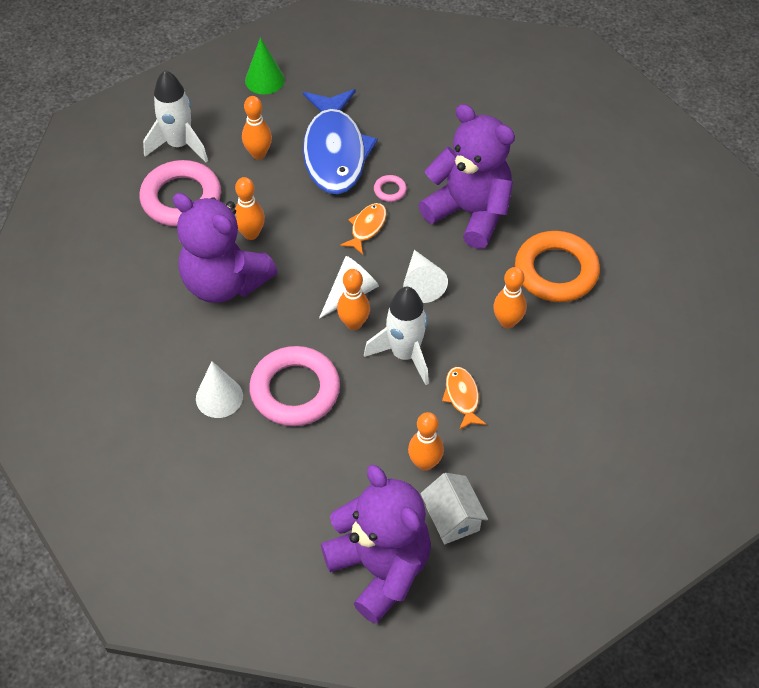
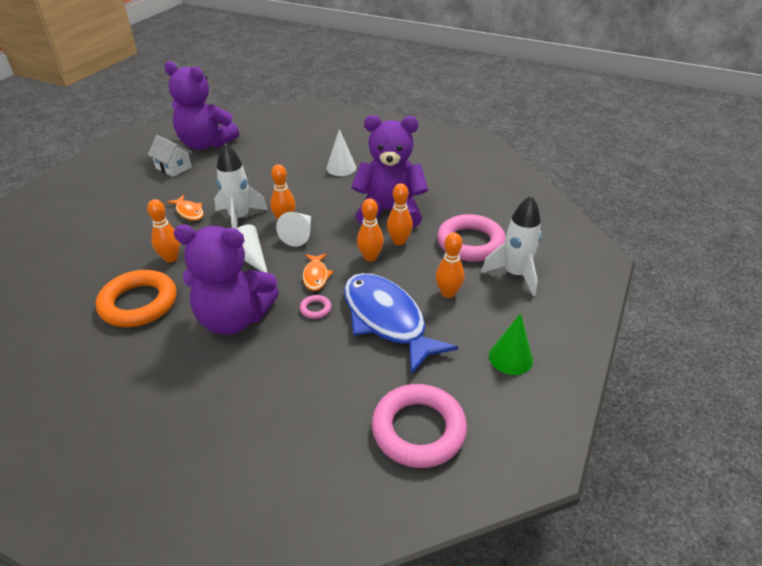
camera: 150 degrees right, 15 degrees down
pink ring [249,346,340,426] -> pink ring moved to [372,384,467,468]
orange bowling pin [408,412,444,471] -> orange bowling pin moved to [357,198,384,262]

